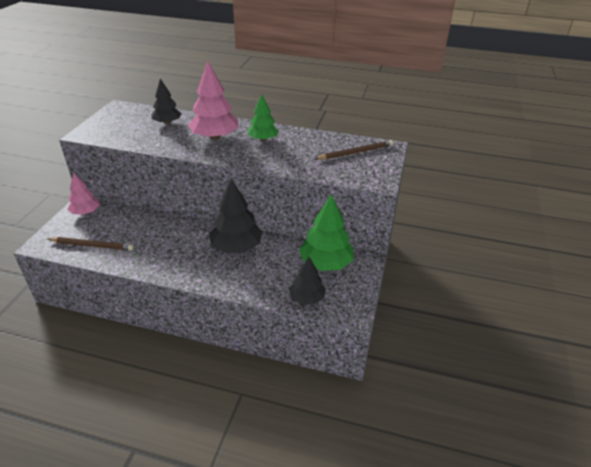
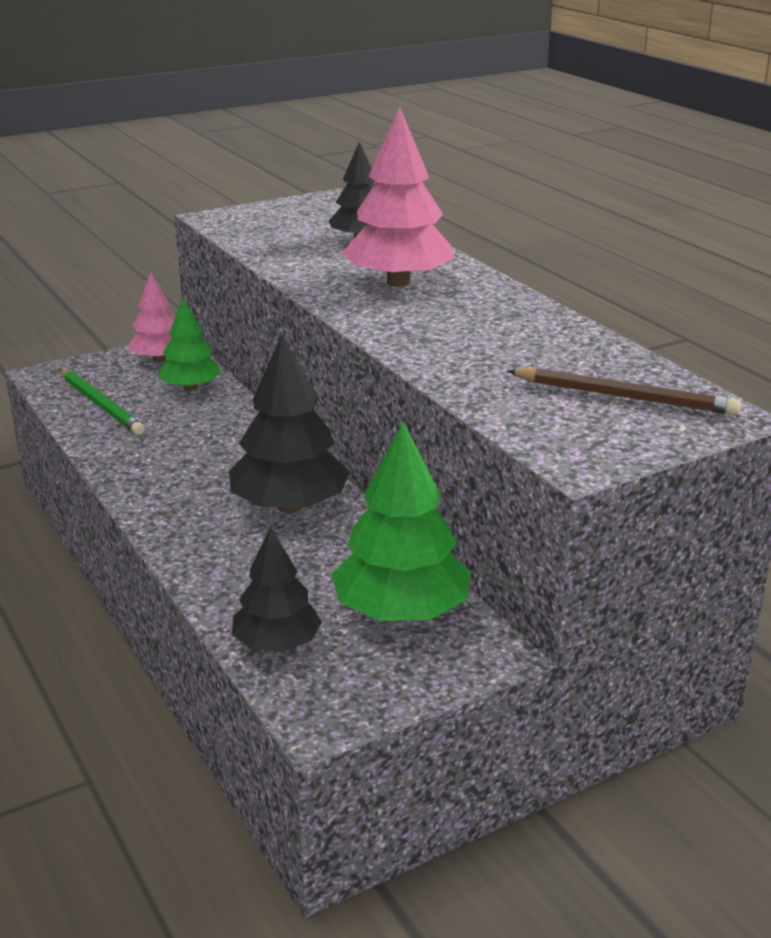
camera: 45 degrees right, 10 degrees down
brown pencil [48,237,134,251] -> green pencil [60,369,145,435]
green tree [248,94,279,141] -> green tree moved to [157,297,221,391]

